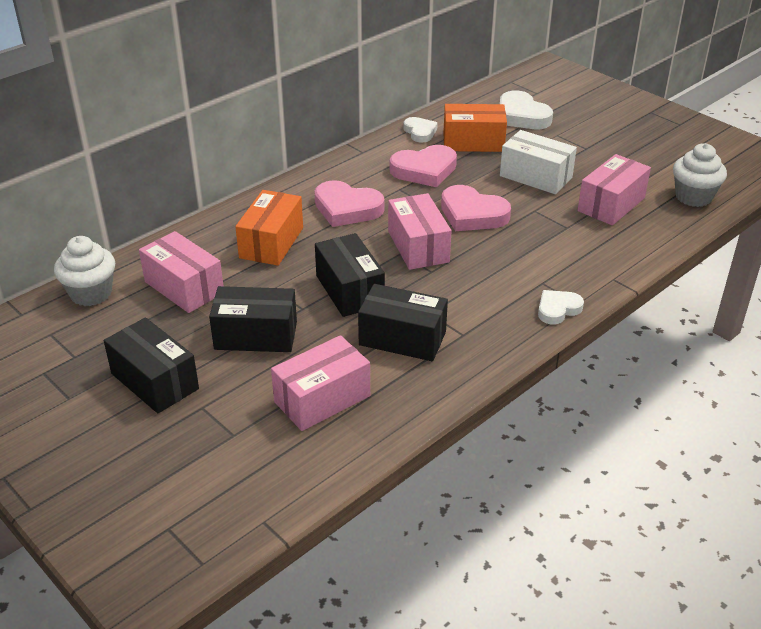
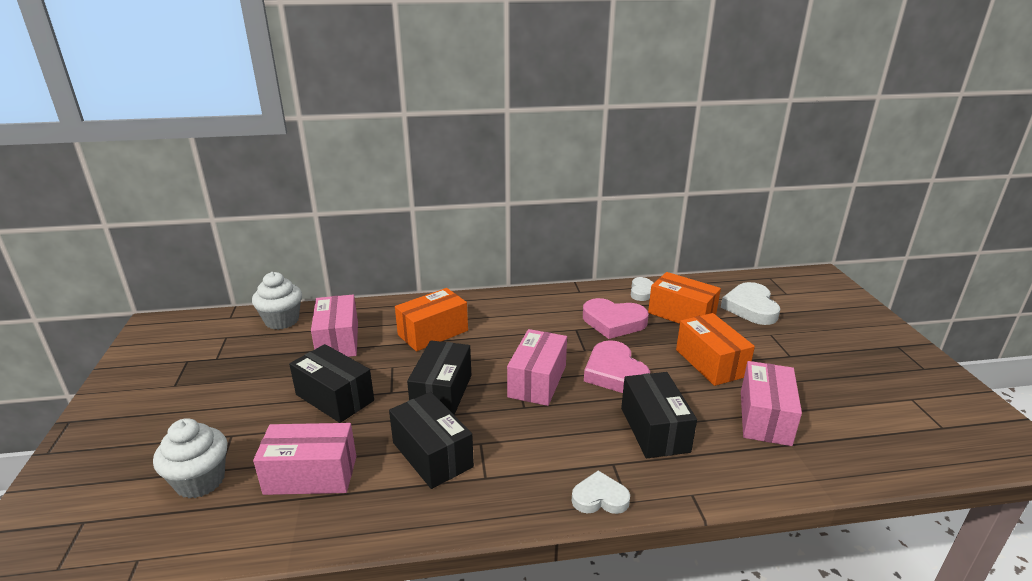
camera: 35 degrees right, 10 degrees down
black box [104,317,199,413] -> black box moved to [621,372,697,458]
pink heart [314,180,385,227] -> none
white box [500,130,577,194] -> orange box [676,313,755,386]
pink box [578,154,651,225] -> pink box turned 60 degrees counterclockwise [741,361,802,446]
white cupcake [673,143,727,207] -> white cupcake moved to [153,418,228,498]

